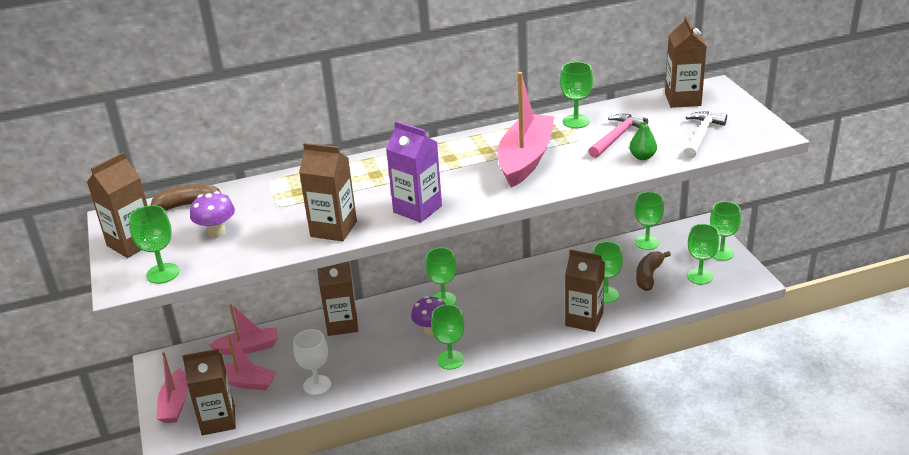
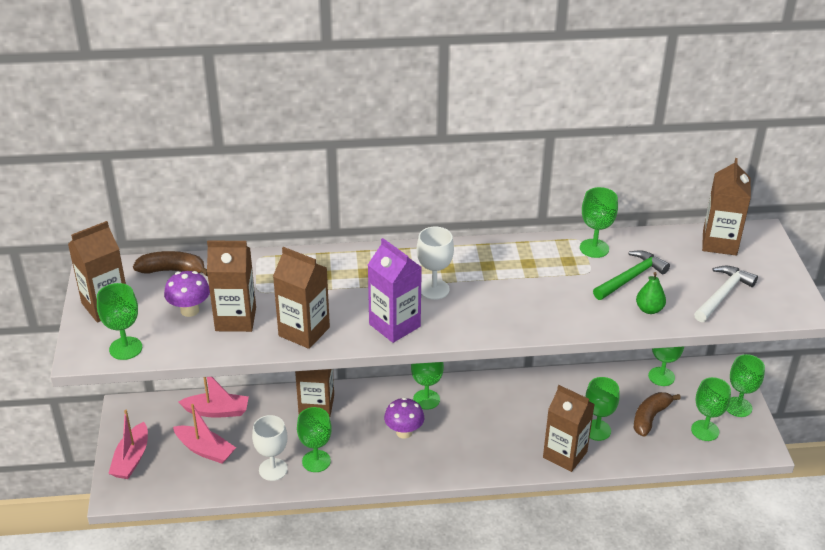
camera: 10 degrees right, 5 degrees up
brown carton [182,349,236,435] -> brown carton moved to [207,240,256,332]
green goblet [431,304,464,370] -> green goblet moved to [297,407,332,472]
pink boat [498,72,554,187] -> none
pink hammer [589,114,648,158] -> green hammer [593,250,670,300]
none -> white goblet [417,227,454,300]

